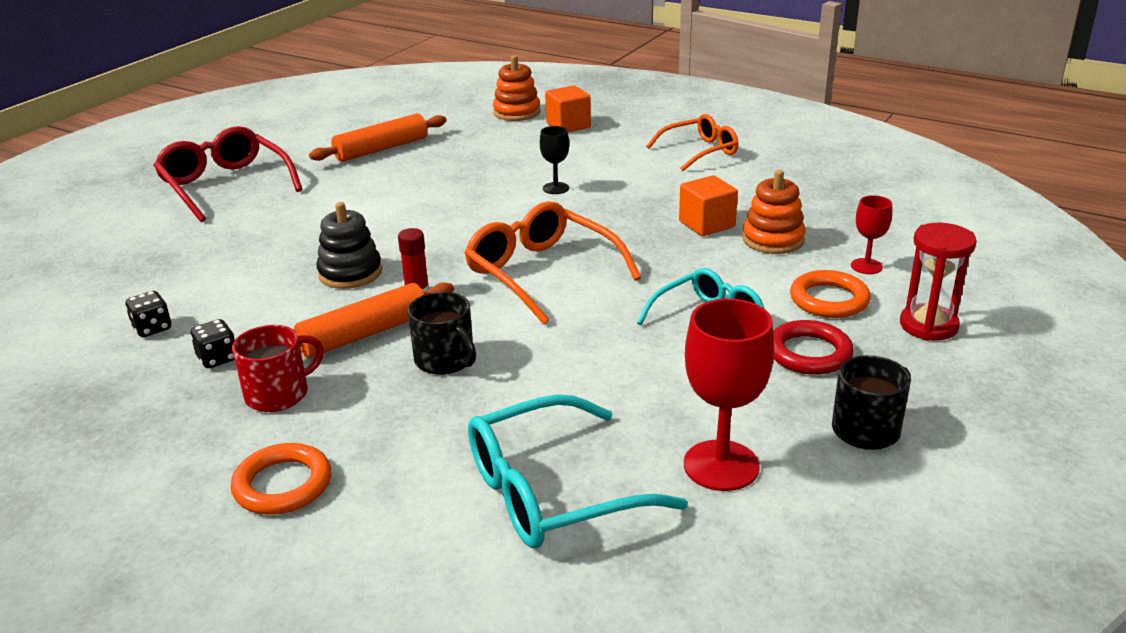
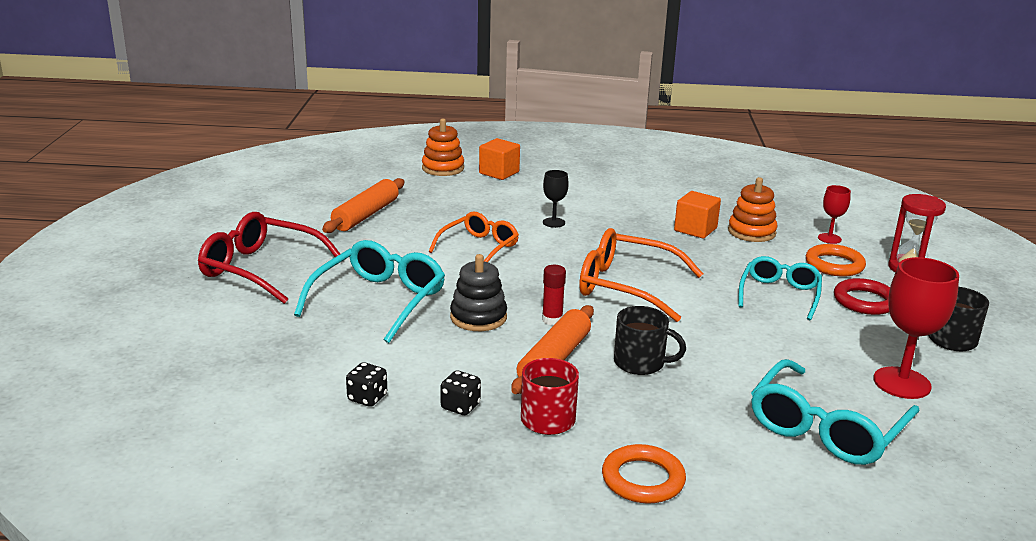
camera: 30 degrees left, 5 degrees down
orange glasses [646,114,738,171] -> orange glasses moved to [429,212,519,262]
none -> turquoise glasses [294,240,445,343]

